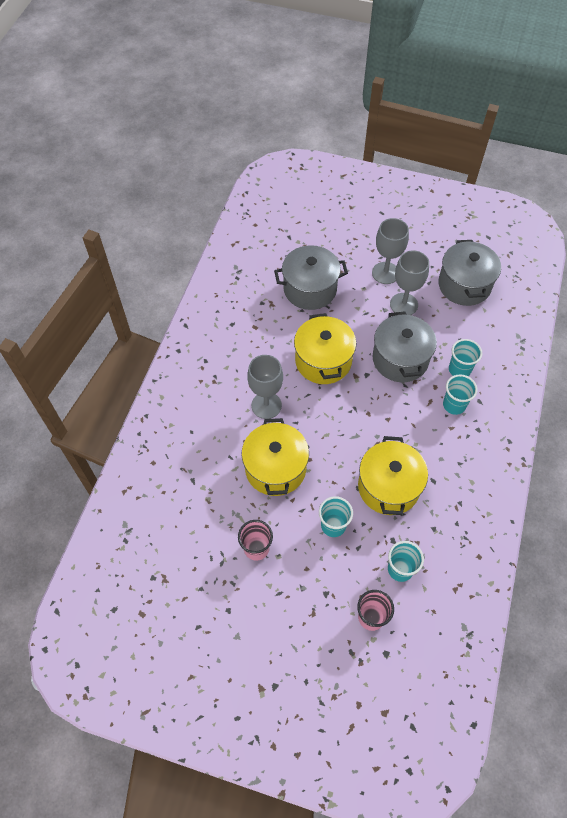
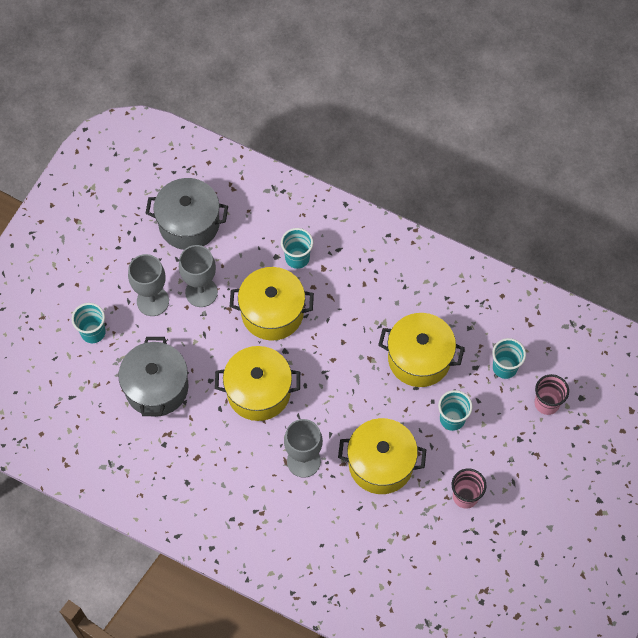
camera: 80 degrees left, 5 degrees up
grey pot [373,311,437,382] -> yellow pot [230,267,314,340]
turquoise cup [443,374,478,415] -> turquoise cup moved to [72,303,106,343]

